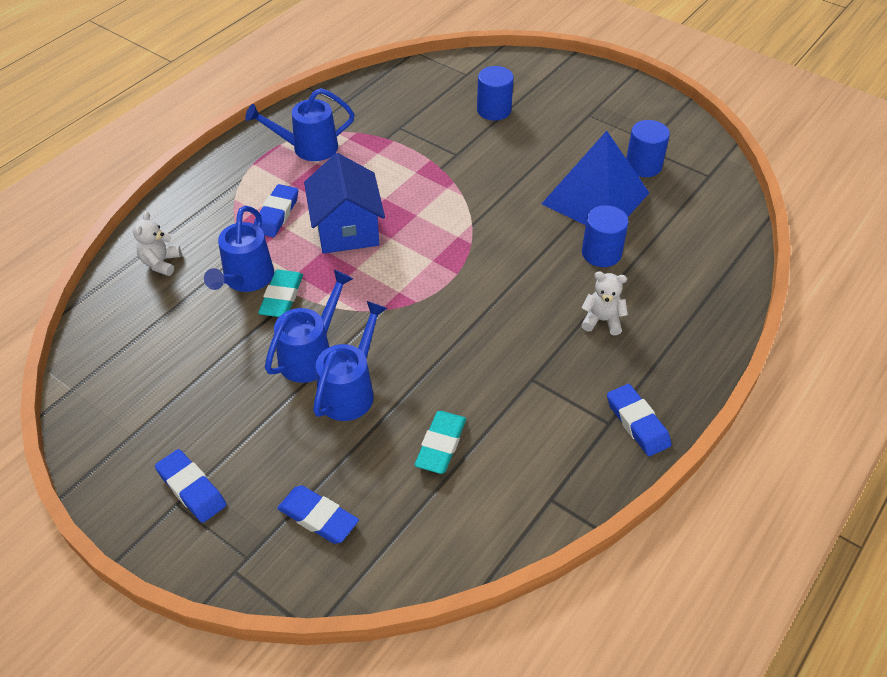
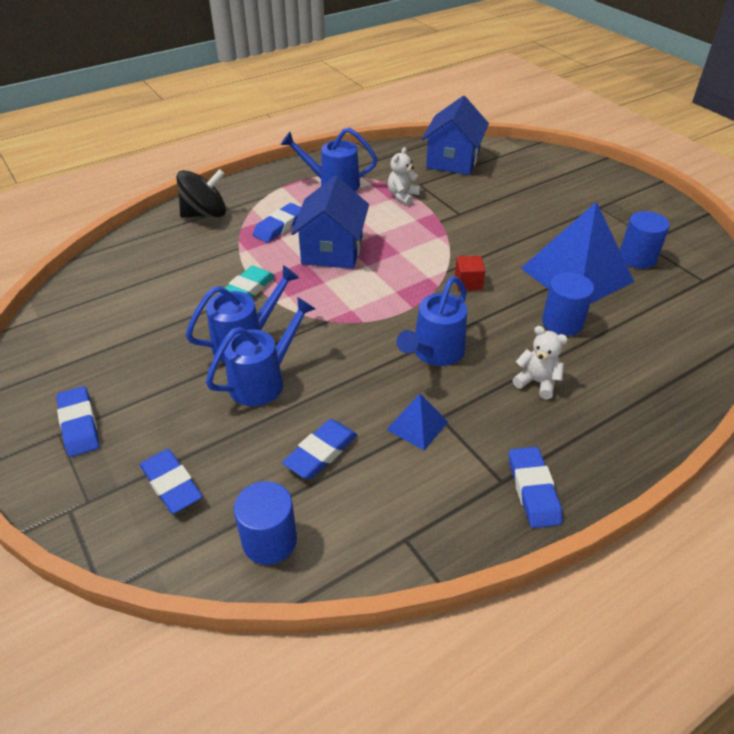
camera: 20 degrees right, 5 degrees down
white teddy bear [133,211,181,276] -> white teddy bear moved to [388,147,421,205]
blue watering can [204,206,274,292] -> blue watering can moved to [397,276,467,366]
turquoise eraser [415,411,466,474] -> blue eraser [282,419,357,479]
blue cylinder [477,66,514,121] -> blue cylinder moved to [234,481,297,565]
none -> black spinning top [176,169,226,218]
none -> blue pyramid [386,394,448,450]
none -> blue house [422,96,489,175]
none -> red cube [455,256,485,291]

